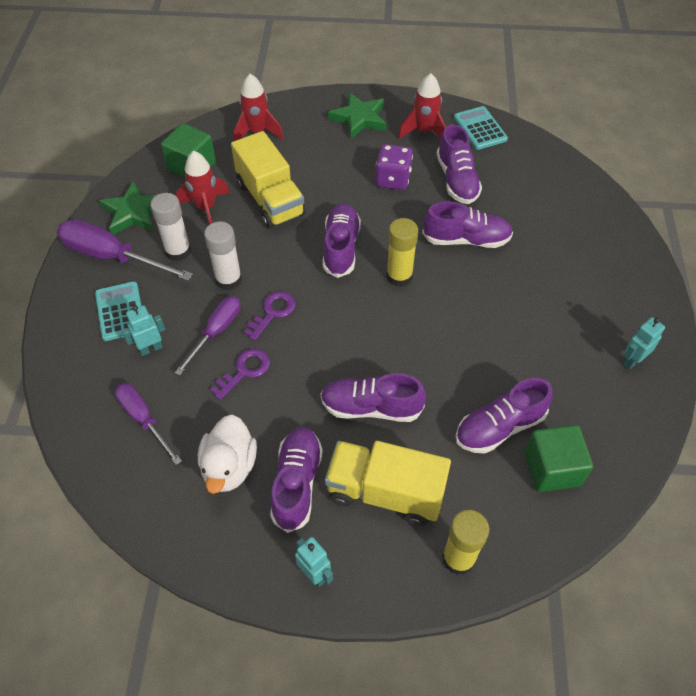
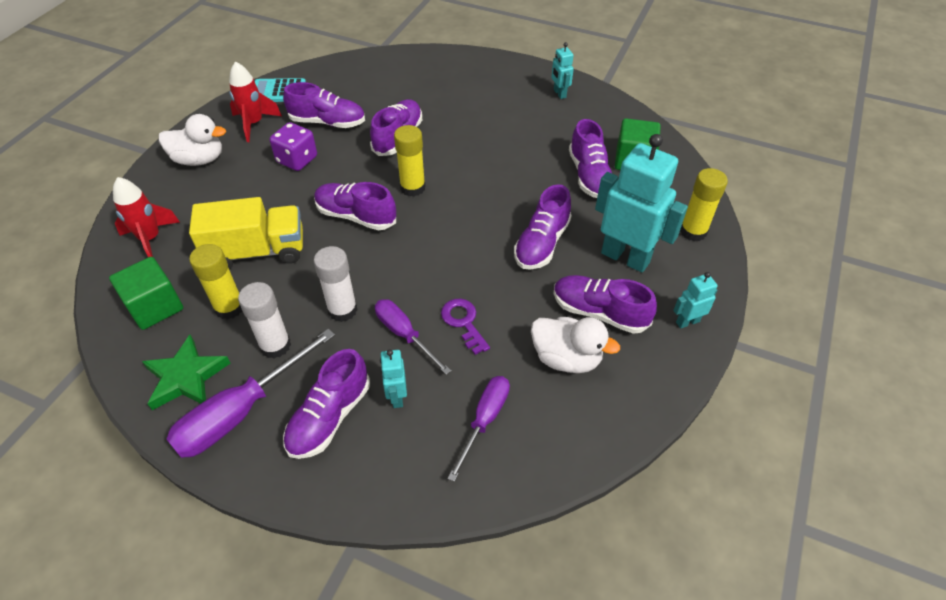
camera: 70 degrees left, 5 degrees down
turquoise calculator [95,281,142,341] -> purple shoe [283,349,370,459]
purple screwdriver [114,383,182,465] -> purple screwdriver turned 135 degrees clockwise [448,376,510,482]
red rocket [176,151,230,225] -> yellow glue stick [189,244,243,320]
purple key [243,291,296,341] -> none
yellow truck [325,441,451,526] -> turquoise robot [595,134,688,273]
green star [328,92,386,139] -> white duck [159,114,226,166]

